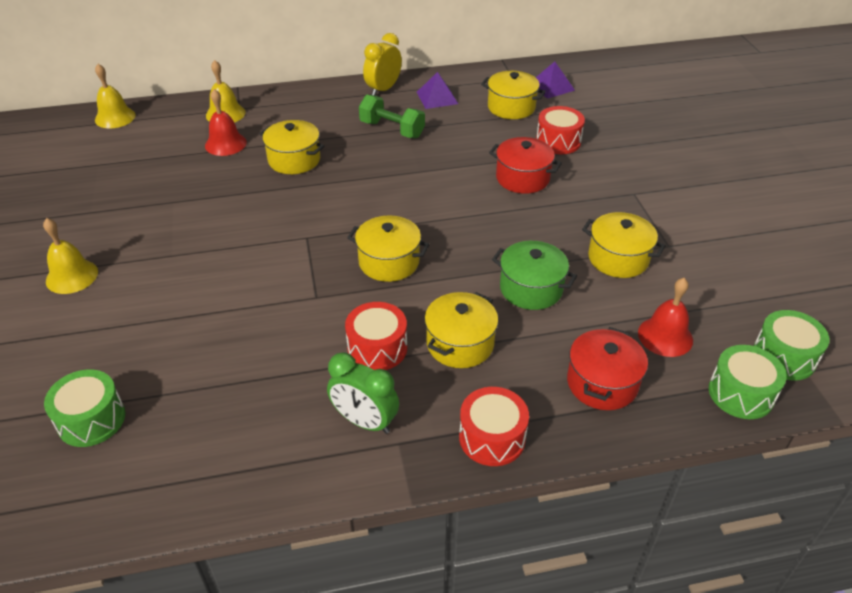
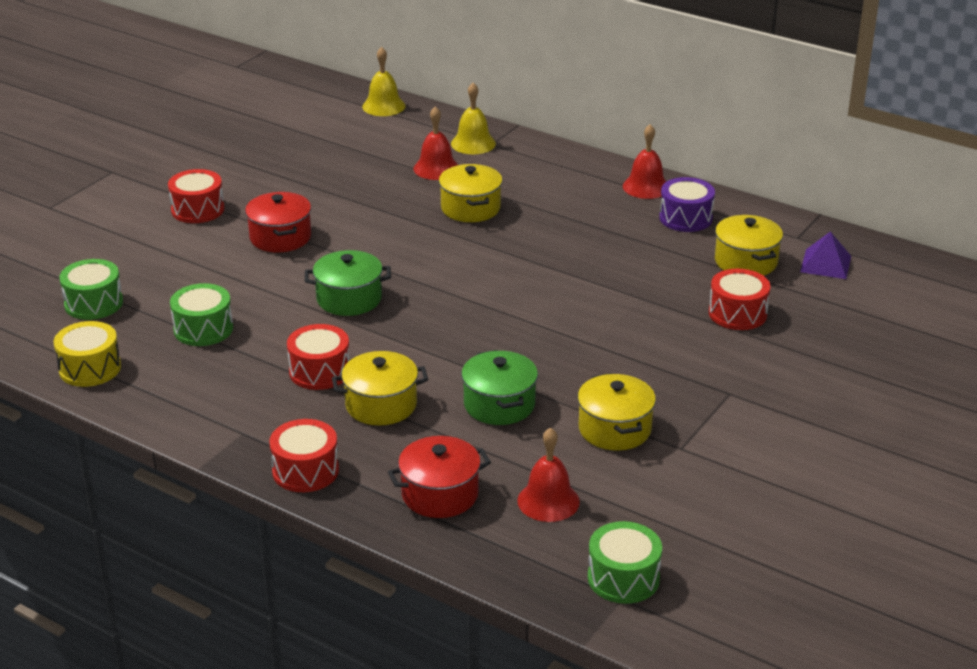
camera: 45 degrees right, 10 degrees down
yellow bell [43,218,98,294] -> red drum [168,169,224,223]
green clock [327,352,399,434] -> none
yellow pot [347,216,430,282] -> none
green dumbbell [359,95,425,138] -> none
yellow clock [363,33,402,96] -> red bell [623,124,666,199]
purple pyramid [417,72,458,109] -> purple drum [659,177,715,232]
red pot [489,137,562,194] -> red pot moved to [245,192,311,252]
green drum [709,345,787,419] -> green drum moved to [170,283,233,346]
none -> yellow drum [54,321,121,387]
none -> green pot [305,250,391,316]

